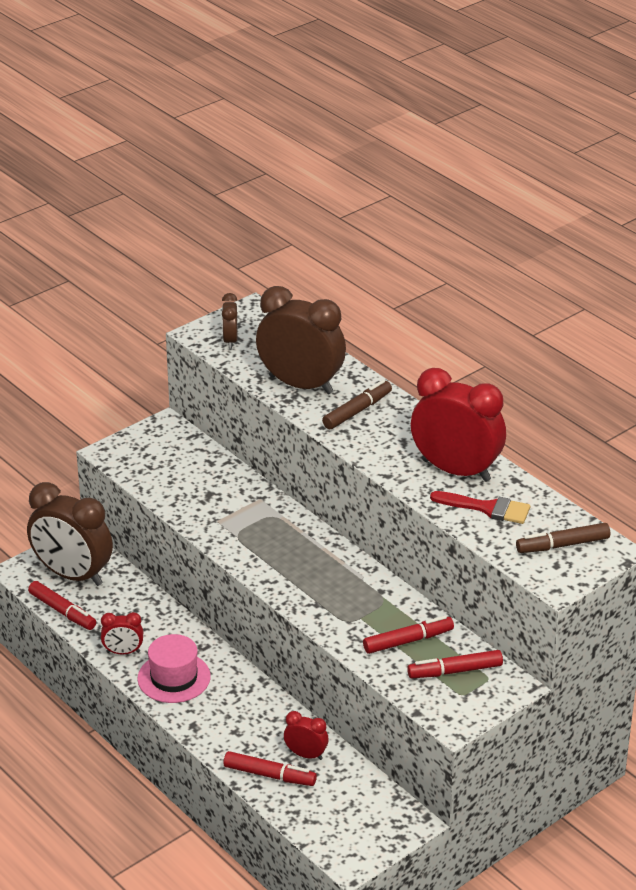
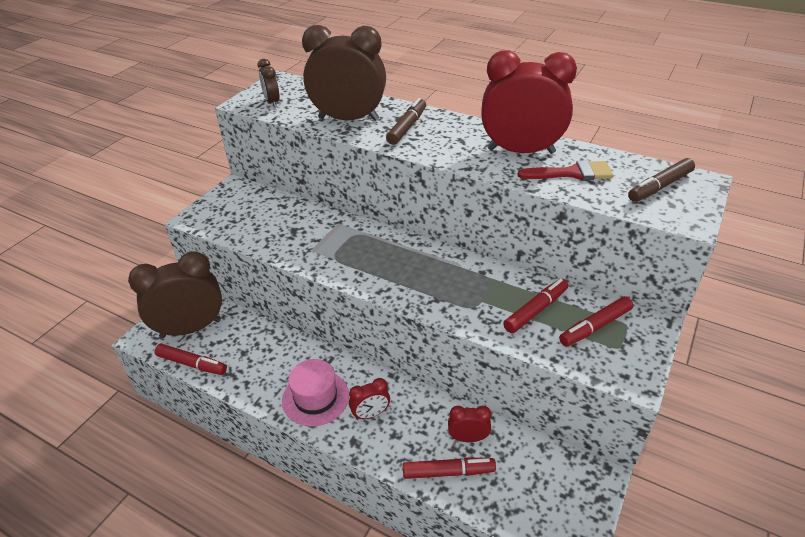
camera: 20 degrees left, 5 degrees up
brown clock [27,482,113,586] -> brown clock turned 150 degrees clockwise [128,251,222,338]
red clock [101,612,143,654] -> red clock moved to [349,378,390,420]

